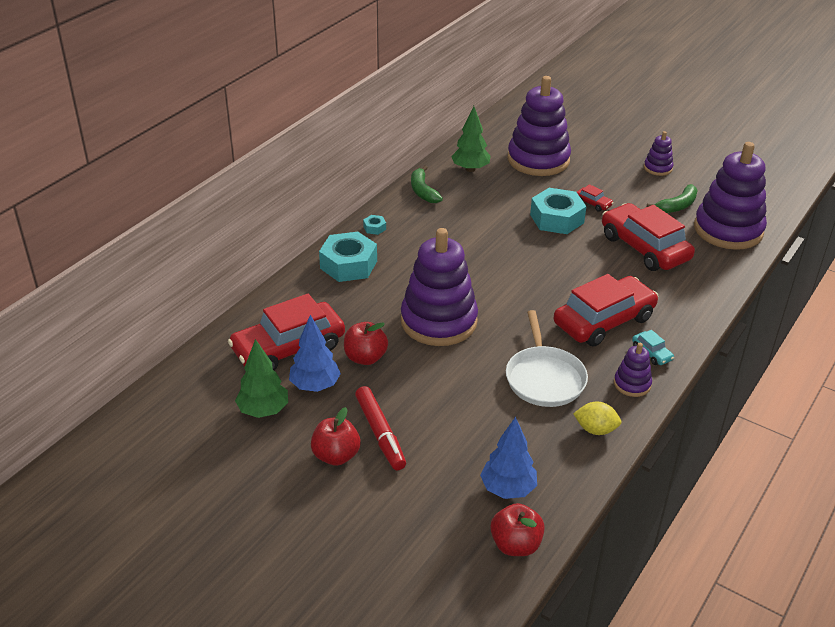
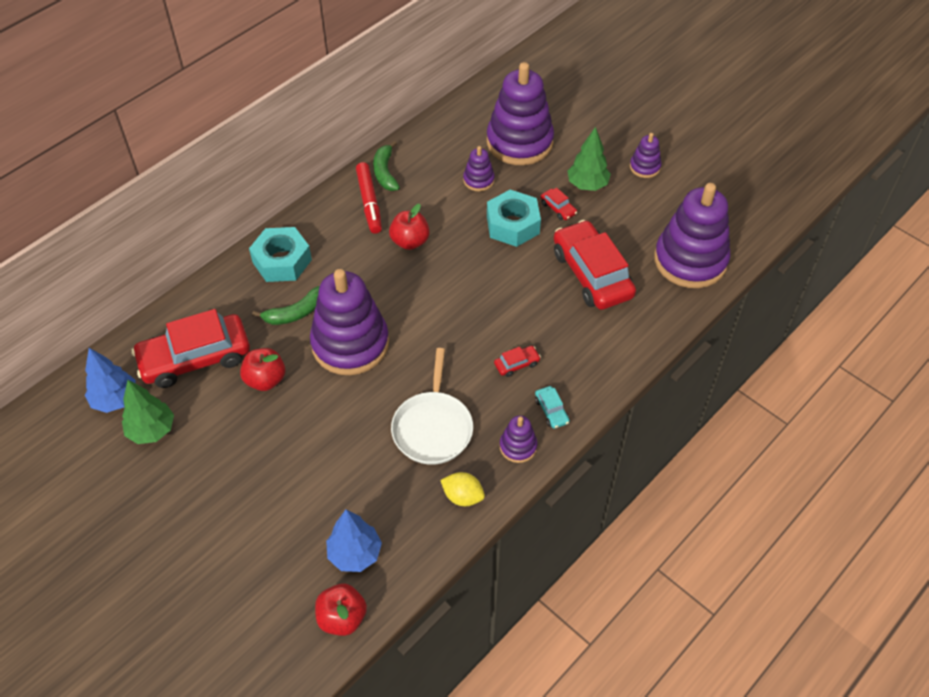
camera: 10 degrees right, 15 degrees up
blue tree [289,315,341,392] -> blue tree moved to [85,348,136,413]
red apple [311,407,361,466] -> red apple moved to [389,204,430,250]
red marker [355,386,406,471] -> red marker moved to [356,162,382,234]
turquoise nut [363,215,386,235] -> none
green tree [451,106,491,172] -> green tree moved to [567,127,611,191]
red car [554,274,658,347] -> red car [494,346,541,377], size x0.41
green banana [647,184,698,213] -> green banana moved to [252,286,320,325]
none -> purple stacking toy [463,146,495,191]

